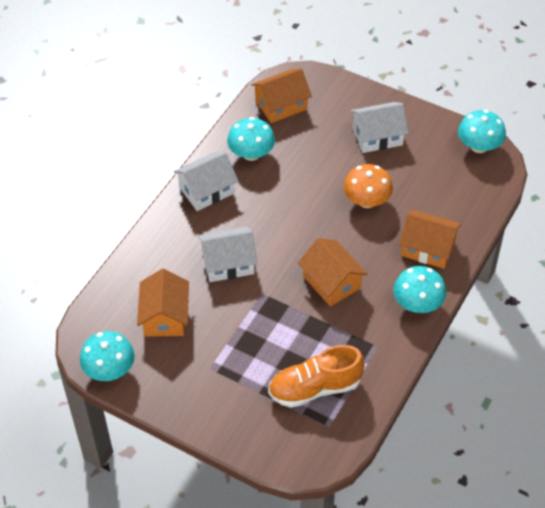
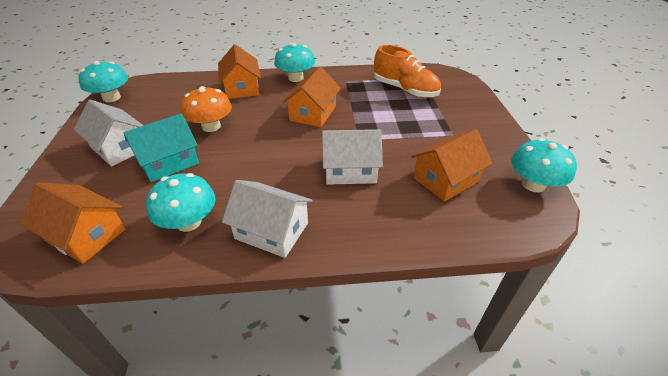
camera: 125 degrees left, 10 degrees down
white house [198,226,258,282] -> white house turned 45 degrees counterclockwise [322,129,383,185]
none -> turquoise house [124,113,199,182]

